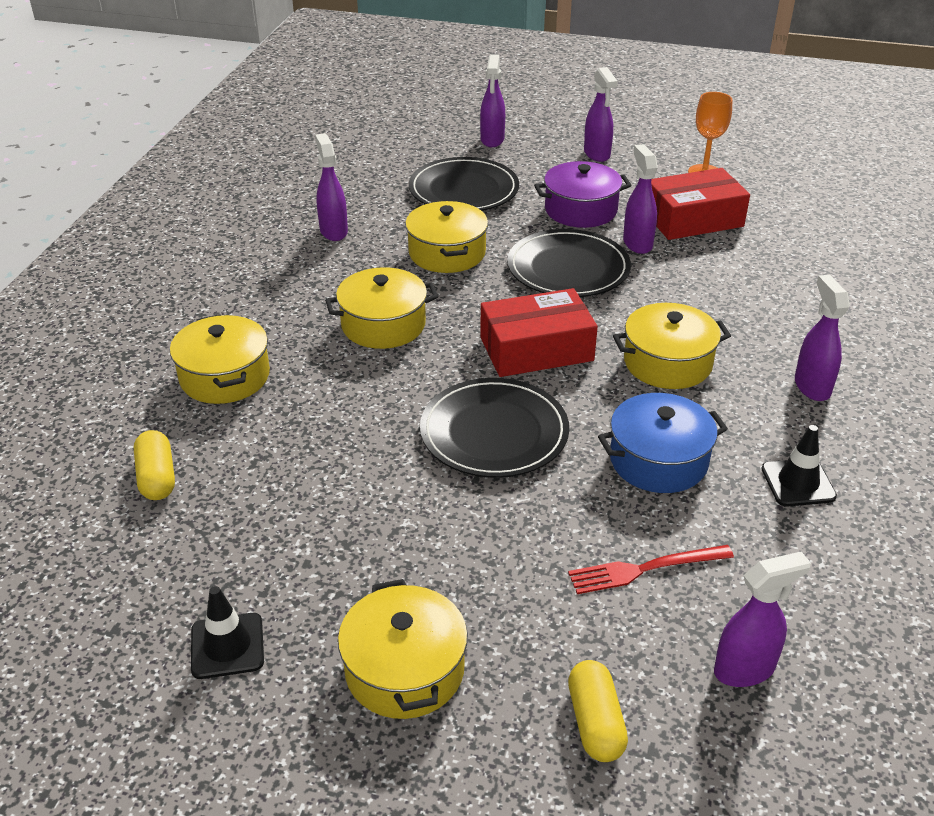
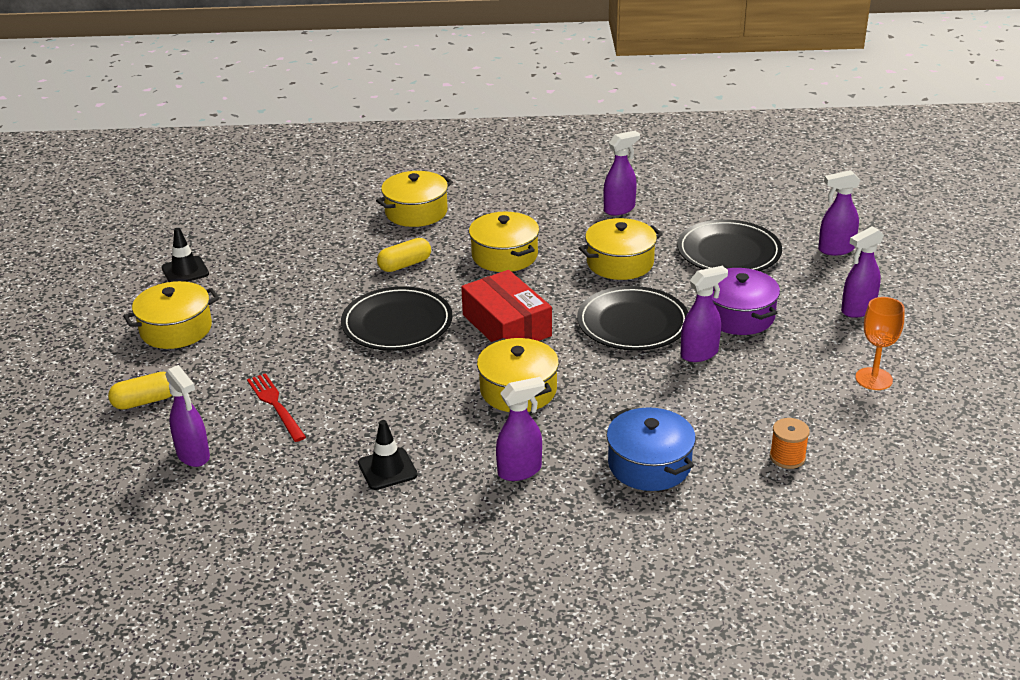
camera: 75 degrees right, 5 degrees down
yellow capsule [134,430,175,500] -> yellow capsule moved to [377,238,431,272]
blue pot [598,393,728,493] -> blue pot moved to [606,407,696,491]
red box [651,168,750,240] -> none
none -> orange spool [770,418,810,469]

